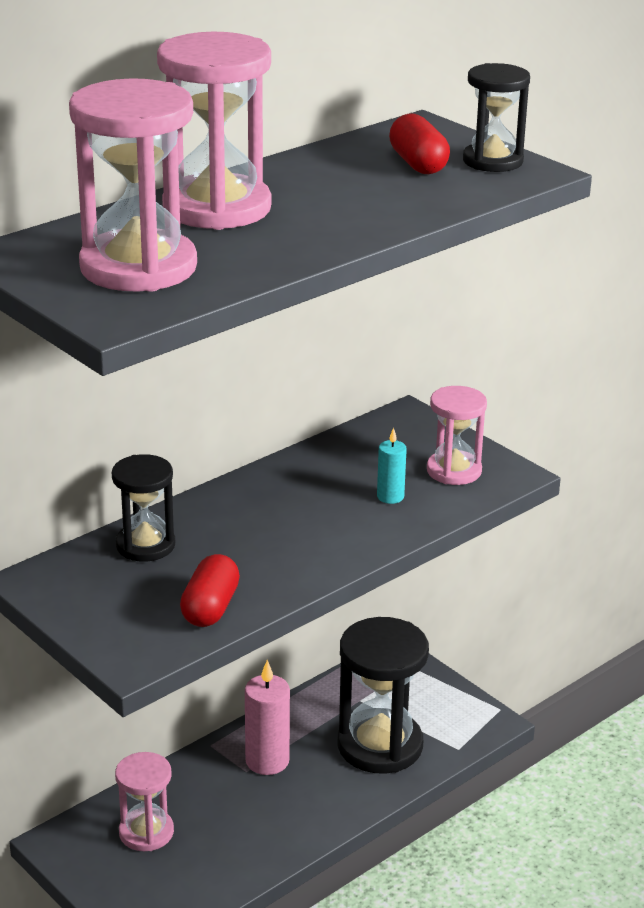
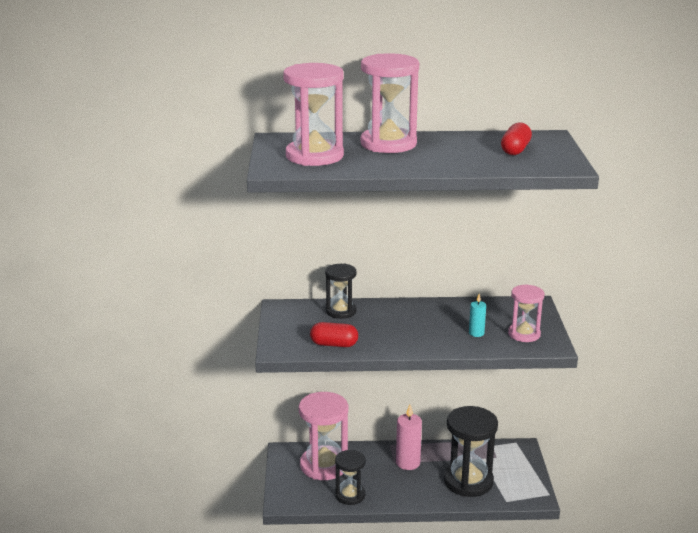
camera: 40 degrees right, 5 degrees down
pink hourglass [115,752,174,851] -> pink hourglass [299,392,348,480], size x1.68
red capsule [180,554,240,627] -> red capsule turned 45 degrees clockwise [310,322,358,347]
black hourglass [463,63,530,172] -> black hourglass moved to [335,450,366,505]

